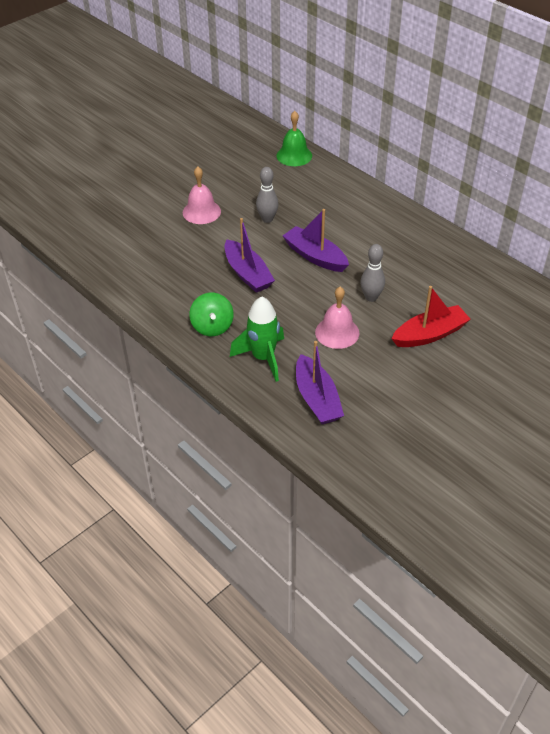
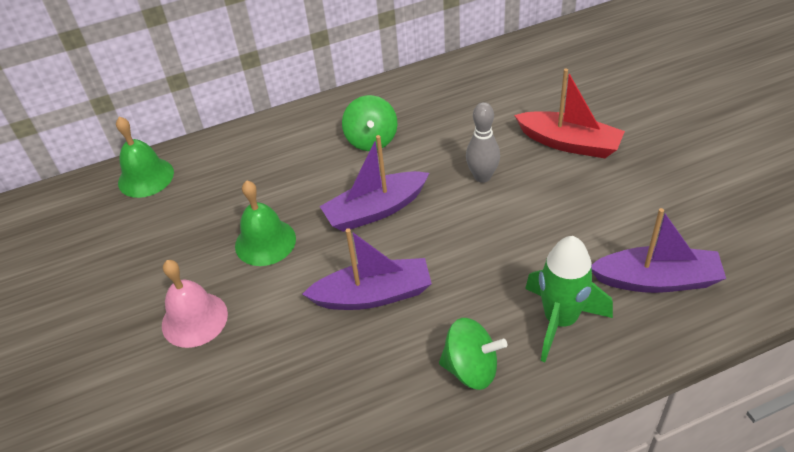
camera: 65 degrees left, 0 degrees up
grey bowling pin [256,167,279,223] -> green bell [235,180,296,266]
pink bell [315,287,359,349] -> none
red boat [391,286,471,347] -> red boat turned 120 degrees clockwise [514,68,625,158]
none -> green spinning top [342,95,397,151]

